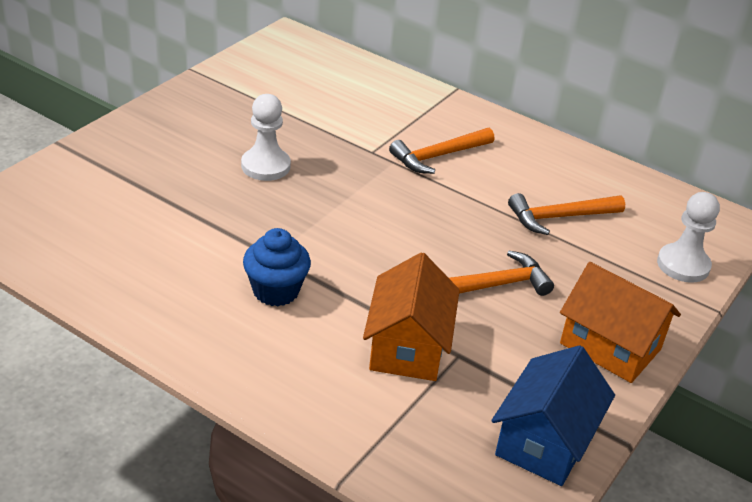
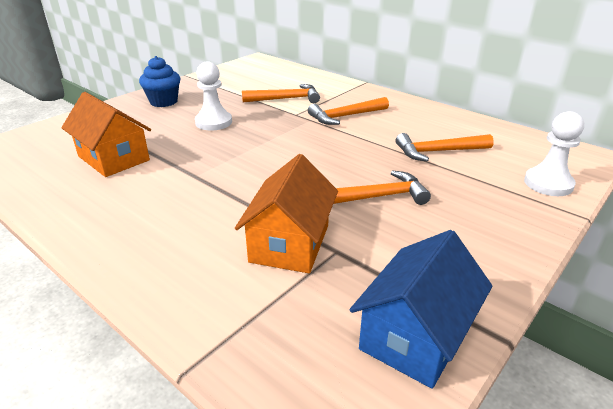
camera: 10 degrees right, 5 degrees down
blue cupcake [243,228,311,306] -> blue cupcake moved to [139,56,181,107]
orange house [560,262,681,383] -> orange house moved to [61,92,151,177]
none -> orange hammer [242,84,320,103]

